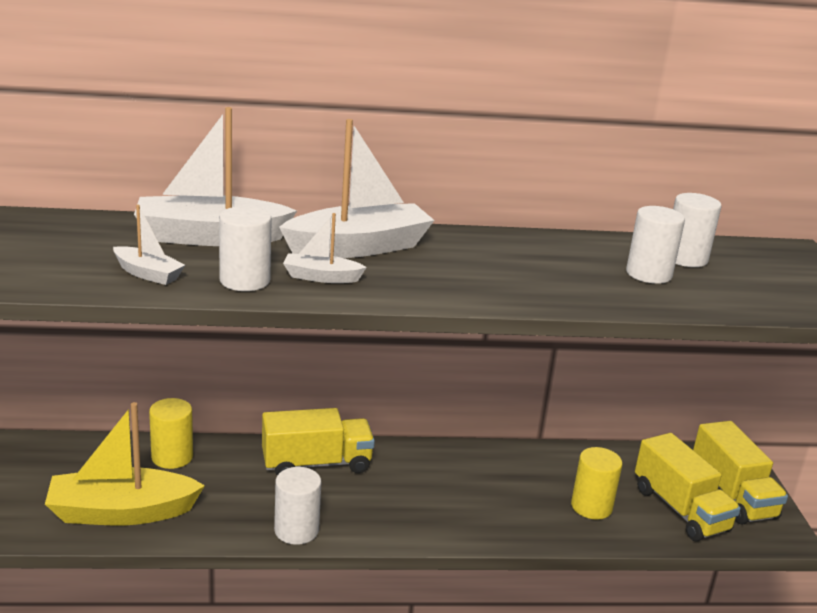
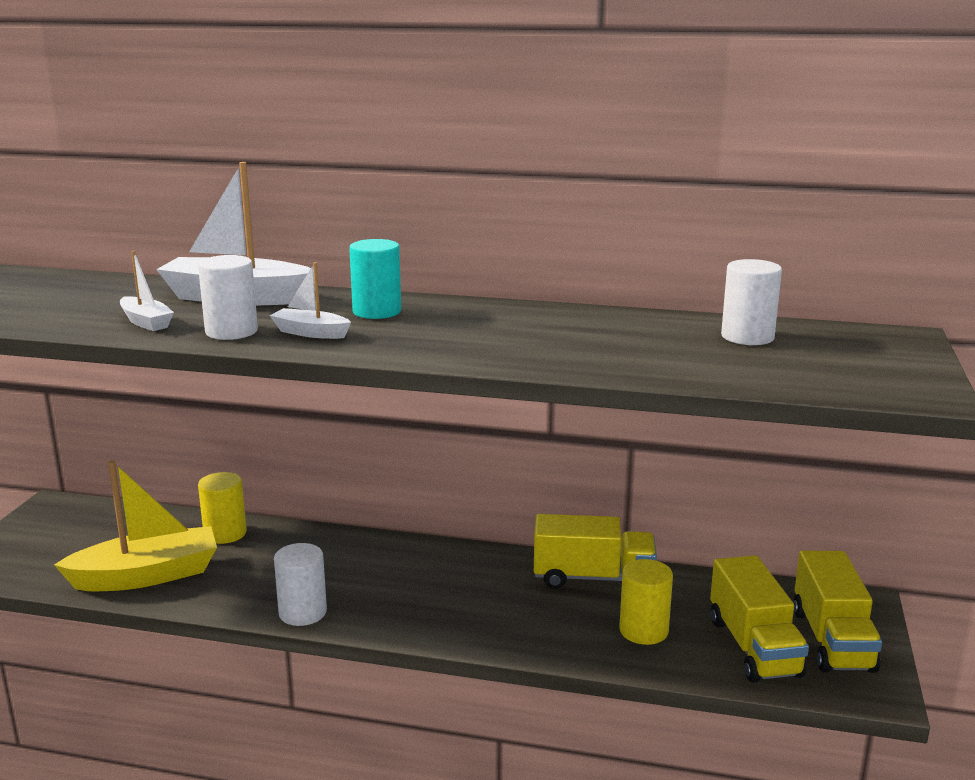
camera: 20 degrees right, 5 degrees down
yellow boat [45,402,205,525] -> yellow boat turned 150 degrees clockwise [54,460,217,591]
yellow truck [262,408,375,476] -> yellow truck moved to [534,514,657,589]
white boat [279,119,435,258] -> turquoise cylinder [349,239,401,319]
white cylinder [626,206,685,284] -> none

